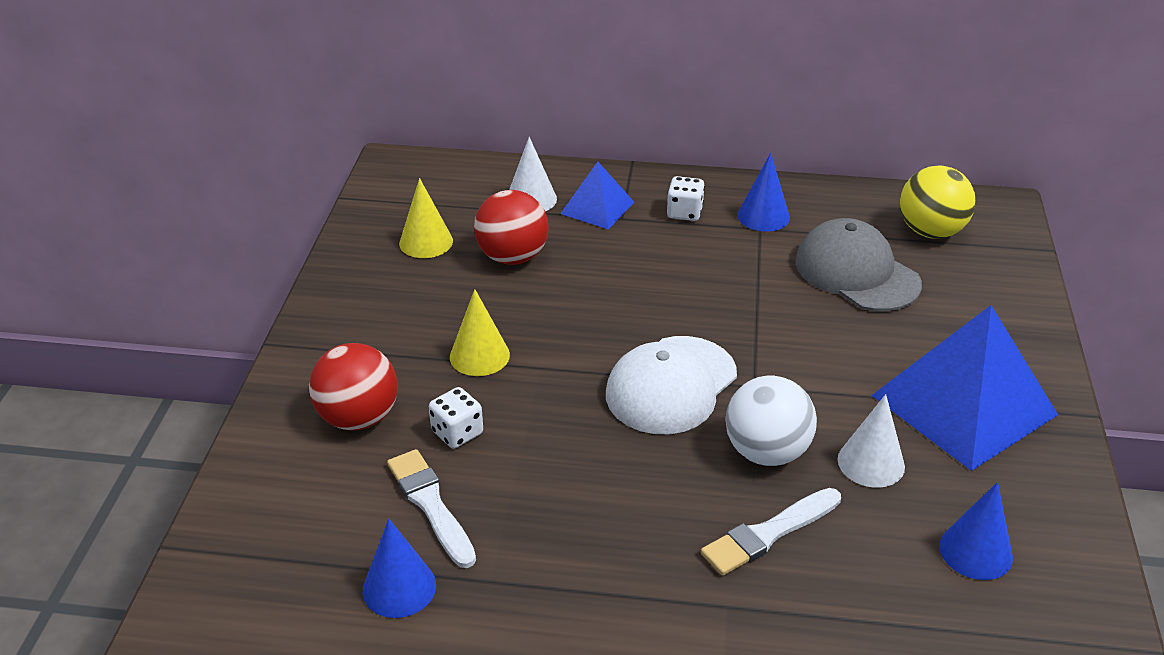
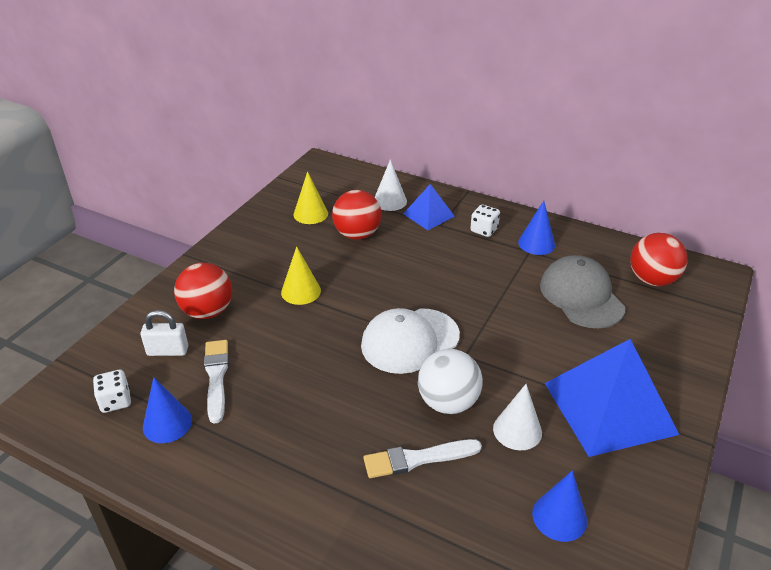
camera: 20 degrees right, 0 degrees up
white dice [429,387,483,448] -> white dice moved to [93,370,131,413]
yellow ball [900,165,976,239] -> red ball [630,233,687,286]
none -> white padlock [140,310,188,356]

